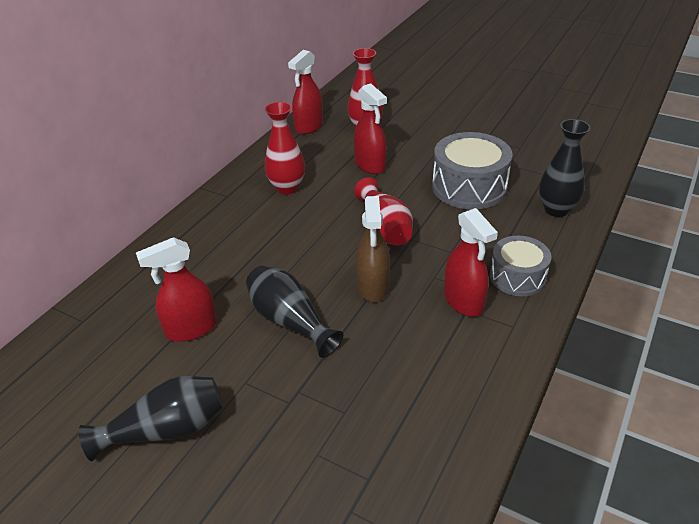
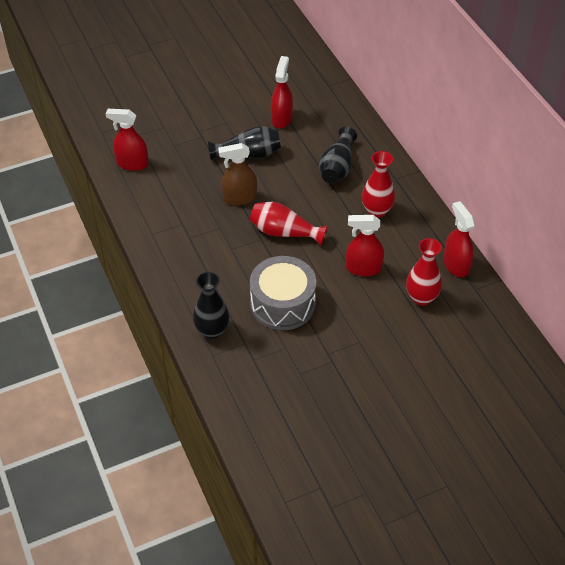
camera: 125 degrees right, 10 degrees up
black vase [78,376,223,461] -> black vase moved to [319,127,357,184]
brown spray bottle [356,196,390,302] -> brown spray bottle turned 45 degrees counterclockwise [218,143,257,205]
red spray bottle [444,208,498,316] -> red spray bottle moved to [105,109,149,171]
grey drum [490,236,552,296] -> none

